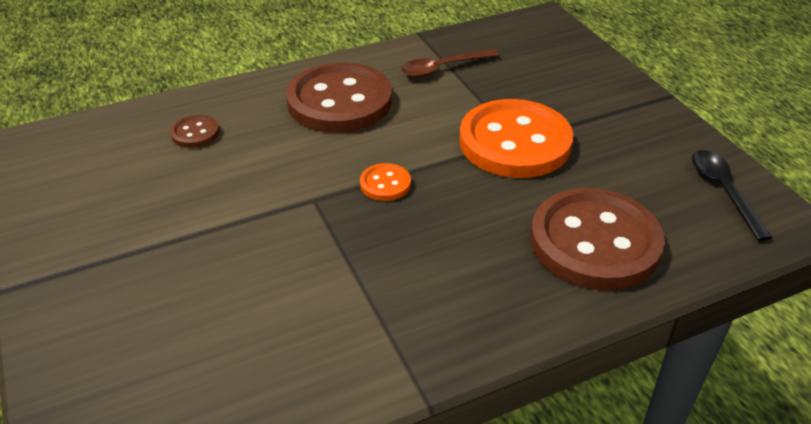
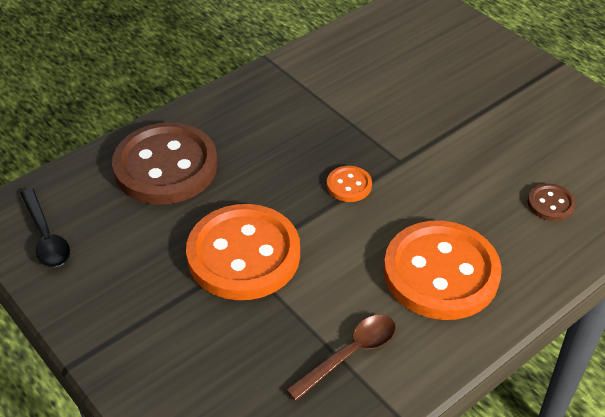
camera: 165 degrees right, 5 degrees up
brown button [286,62,392,133] -> orange button [384,221,502,320]

